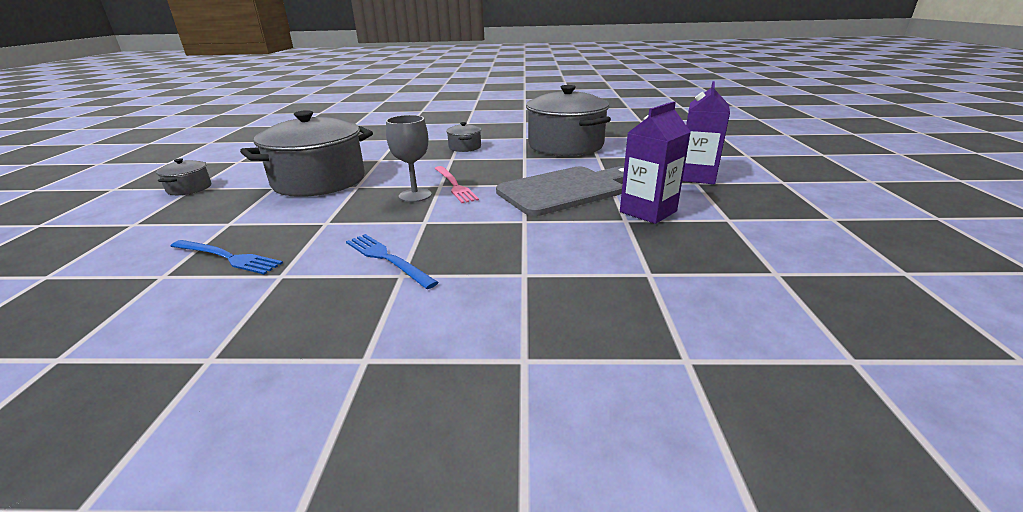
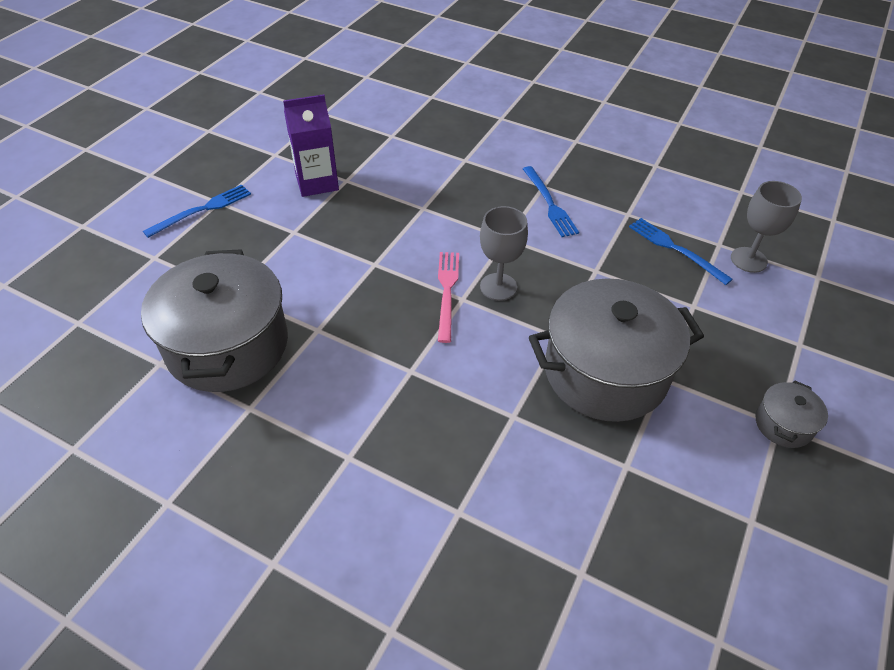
camera: 155 degrees left, 20 degrees up
grey pot [446,122,481,152] -> none
grey cutting board [496,166,624,216] -> none
purple carton [682,81,730,184] -> blue fork [143,184,251,238]
none -> grey goblet [731,181,802,273]

